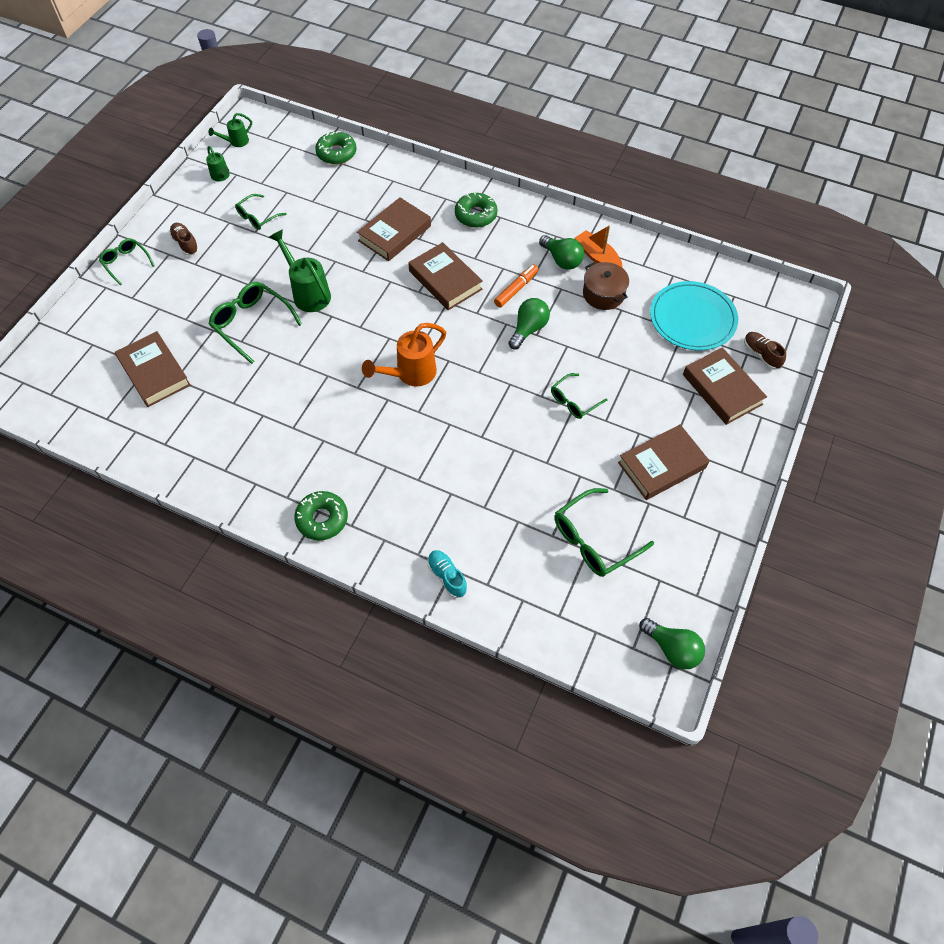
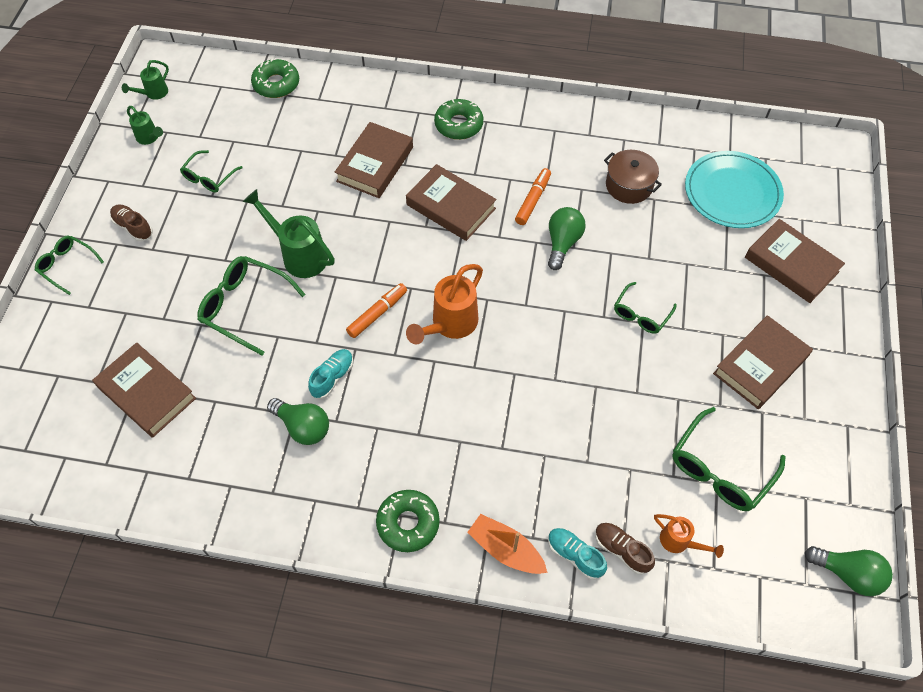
camera: 15 degrees left, 0 degrees up
green light bulb [539,235,584,270] -> green light bulb moved to [267,398,329,445]
orange boat [575,225,622,267] -> orange boat moved to [467,514,548,574]
brown shoe [744,332,786,370] -> brown shoe moved to [595,523,655,575]
none -> turquoise shoe [308,349,353,399]
none -> orange marker [346,283,407,338]
none -> orange watering can [654,514,724,558]

